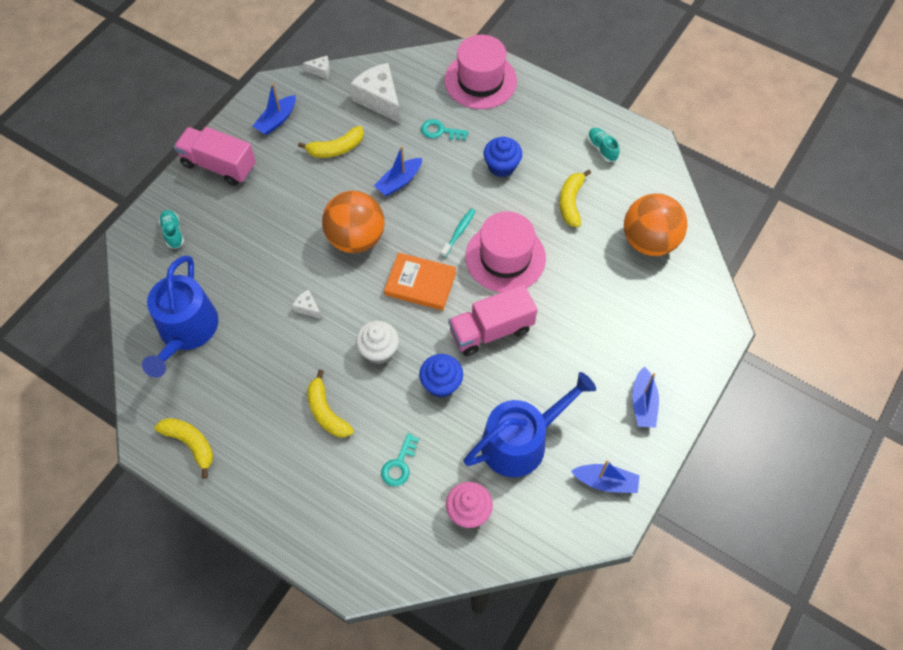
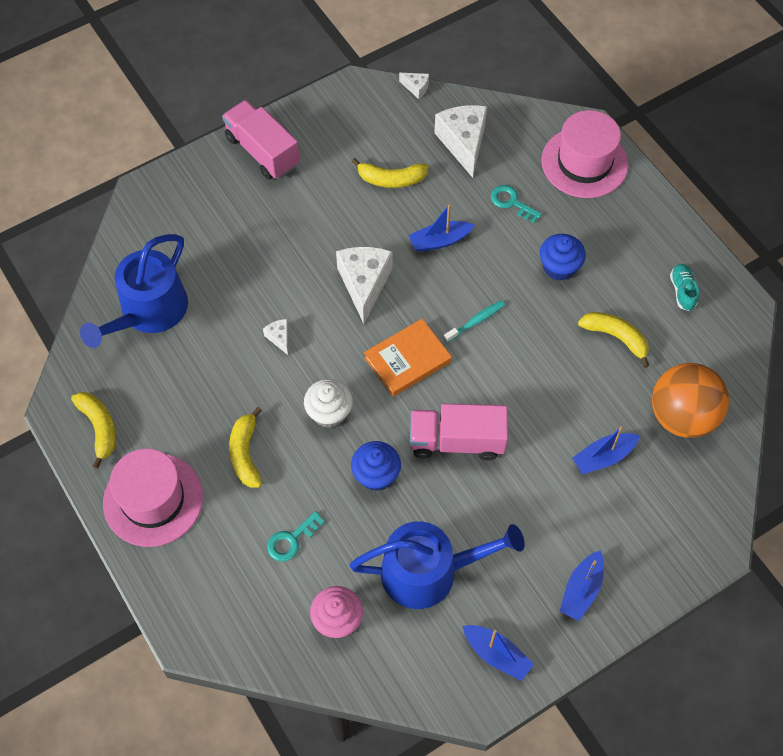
camera: 25 degrees right, 0 degrees up
turquoise shoe [159,210,184,249] -> none
blue boat [253,83,296,135] -> blue boat moved to [572,426,640,474]
orange ball [322,191,385,253] -> white cheese [336,247,393,324]
orange book [384,252,456,310] -> orange book turned 75 degrees counterclockwise [364,319,452,397]
pink hat [465,212,546,292] -> pink hat moved to [103,449,203,547]
yellow banana [560,170,591,227] -> yellow banana turned 90 degrees clockwise [578,312,649,368]

